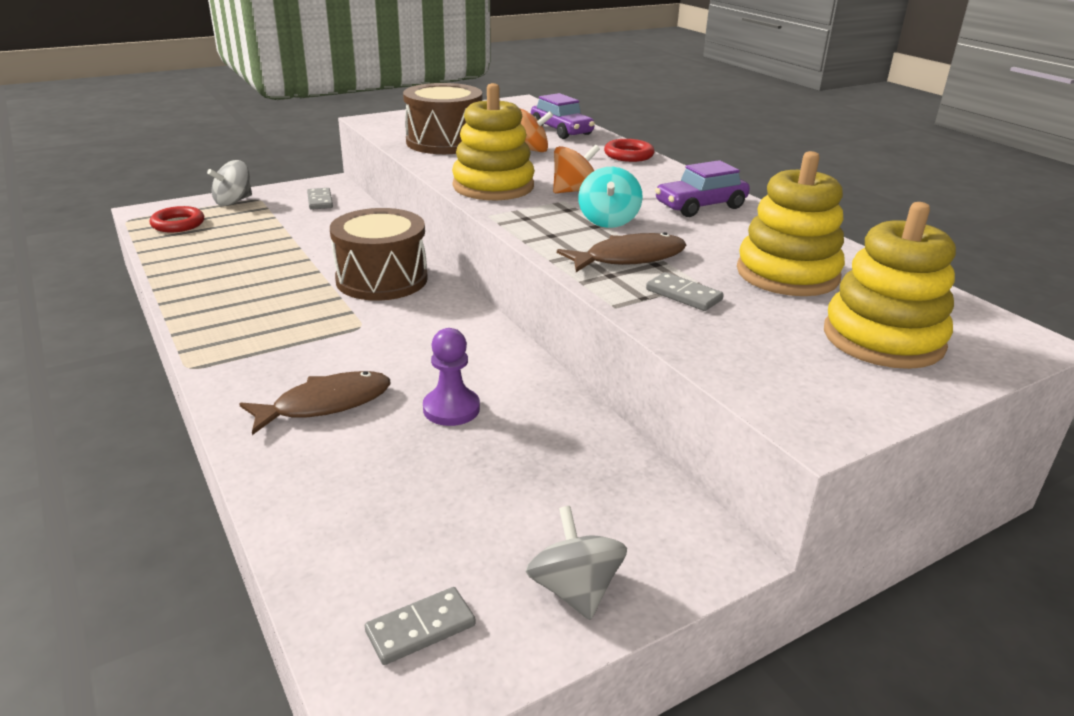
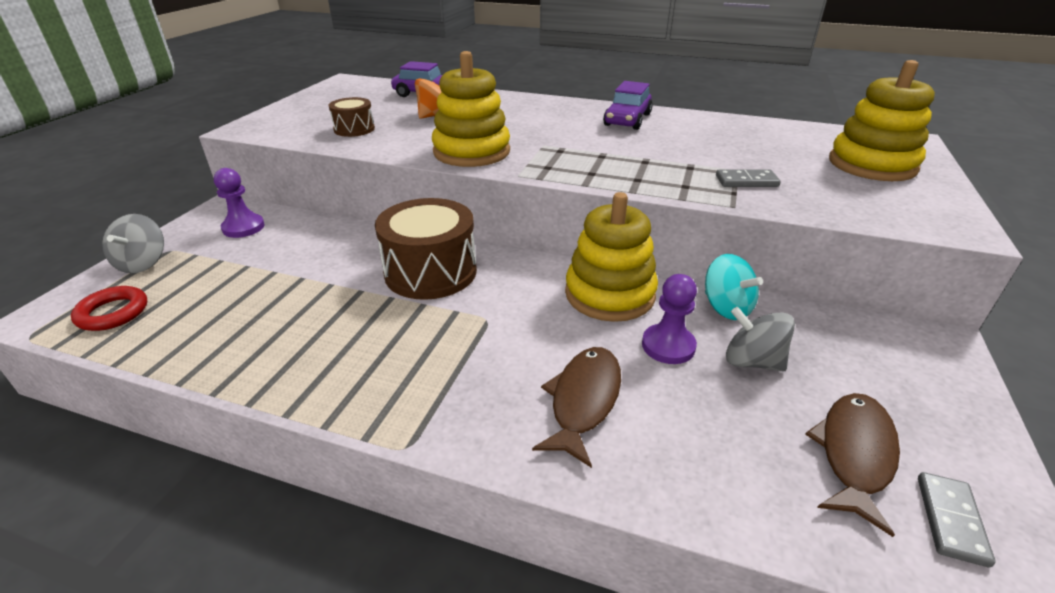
camera: 40 degrees left, 5 degrees up
grey domino [307,188,333,210] -> purple pawn [214,168,265,238]
brown drum [403,83,482,154] -> brown drum [329,97,375,137], size x0.52
grey spinning top [526,506,627,620] -> grey spinning top moved to [726,307,795,372]
orange spinning top [553,144,600,193] -> none
brown fish [557,232,686,272] -> brown fish moved to [805,393,900,537]
turquoise spinning top [578,167,643,228] -> turquoise spinning top moved to [705,254,763,320]
red ring [604,139,654,162] -> none
yellow stacking toy [737,151,845,296] -> yellow stacking toy moved to [565,192,658,322]

